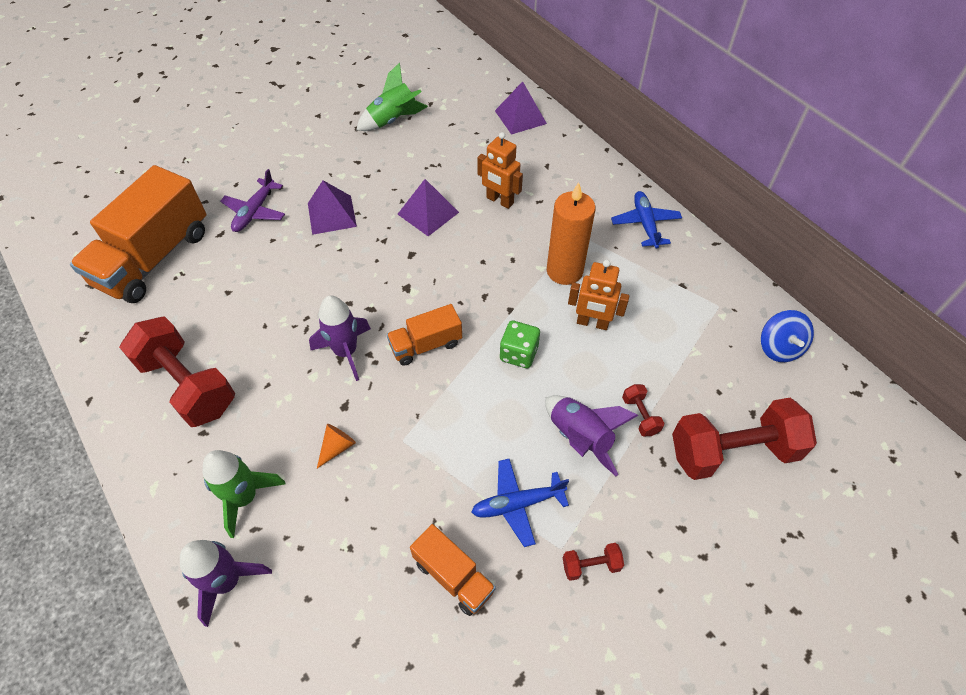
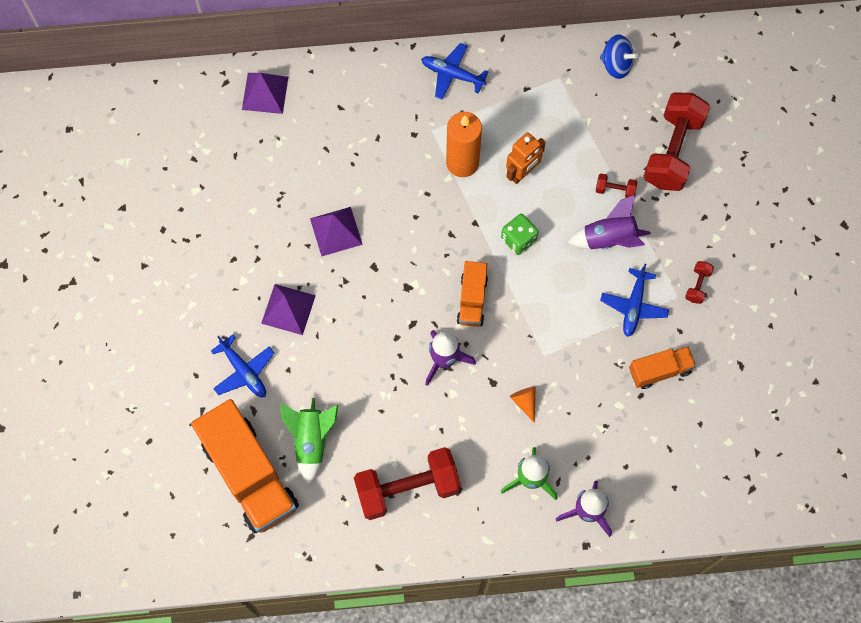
camera: 60 degrees left, 15 degrees up
purple plane [220,169,285,232] -> blue plane [211,334,274,397]
green rocket [356,62,428,131] -> green rocket moved to [280,398,338,484]
orange robot [477,132,523,209] -> none

